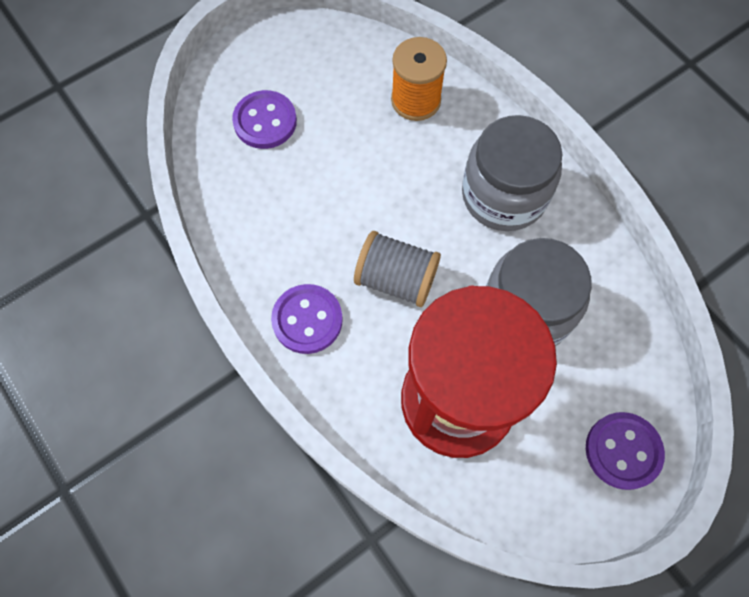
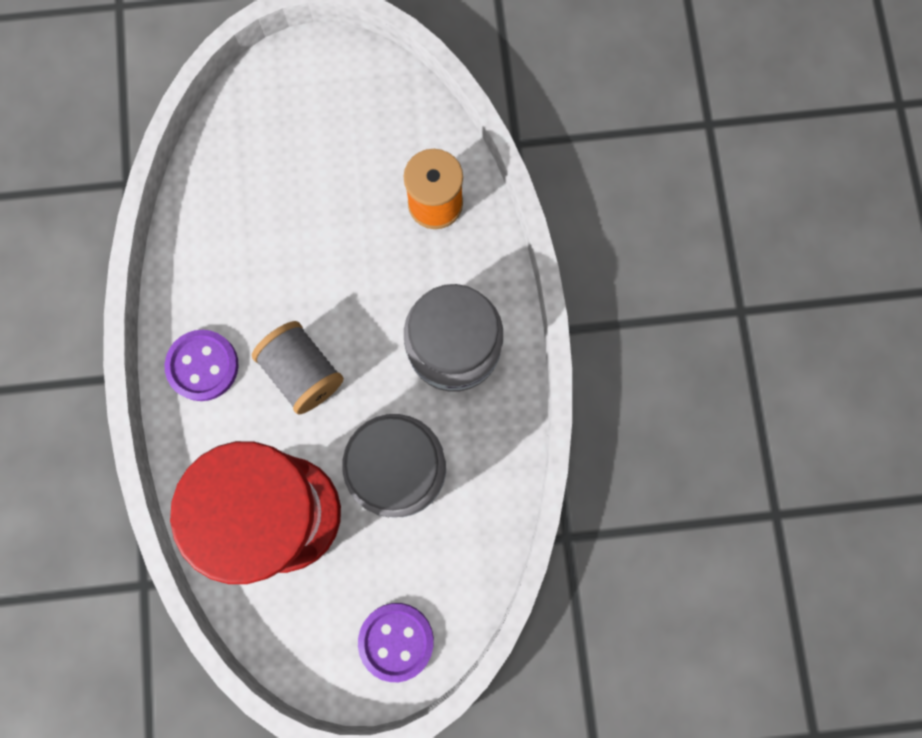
camera: 30 degrees right, 10 degrees up
purple button [232,90,297,149] -> none

